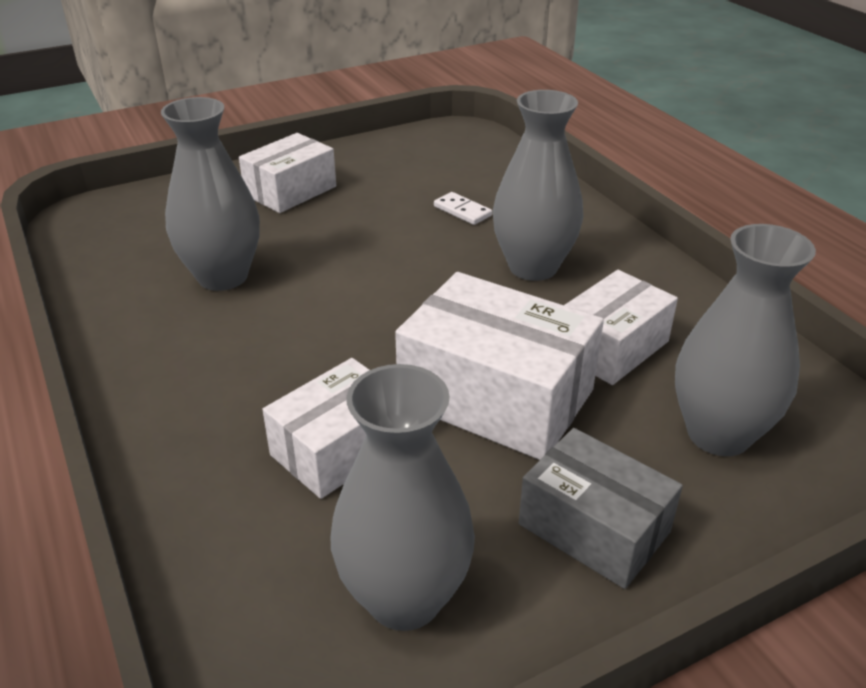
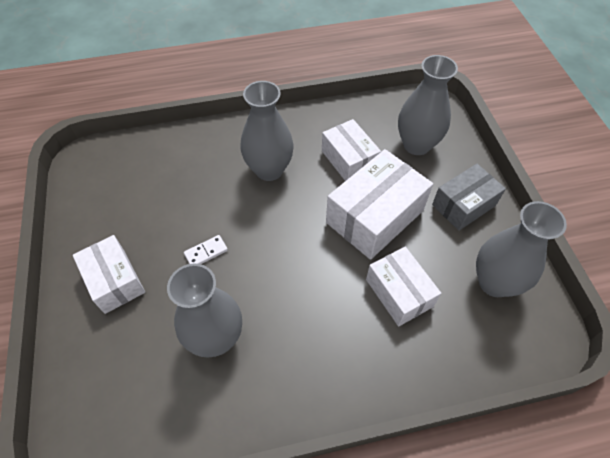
camera: 75 degrees left, 20 degrees up
white domino [434,192,492,225] -> white domino moved to [184,235,228,264]

